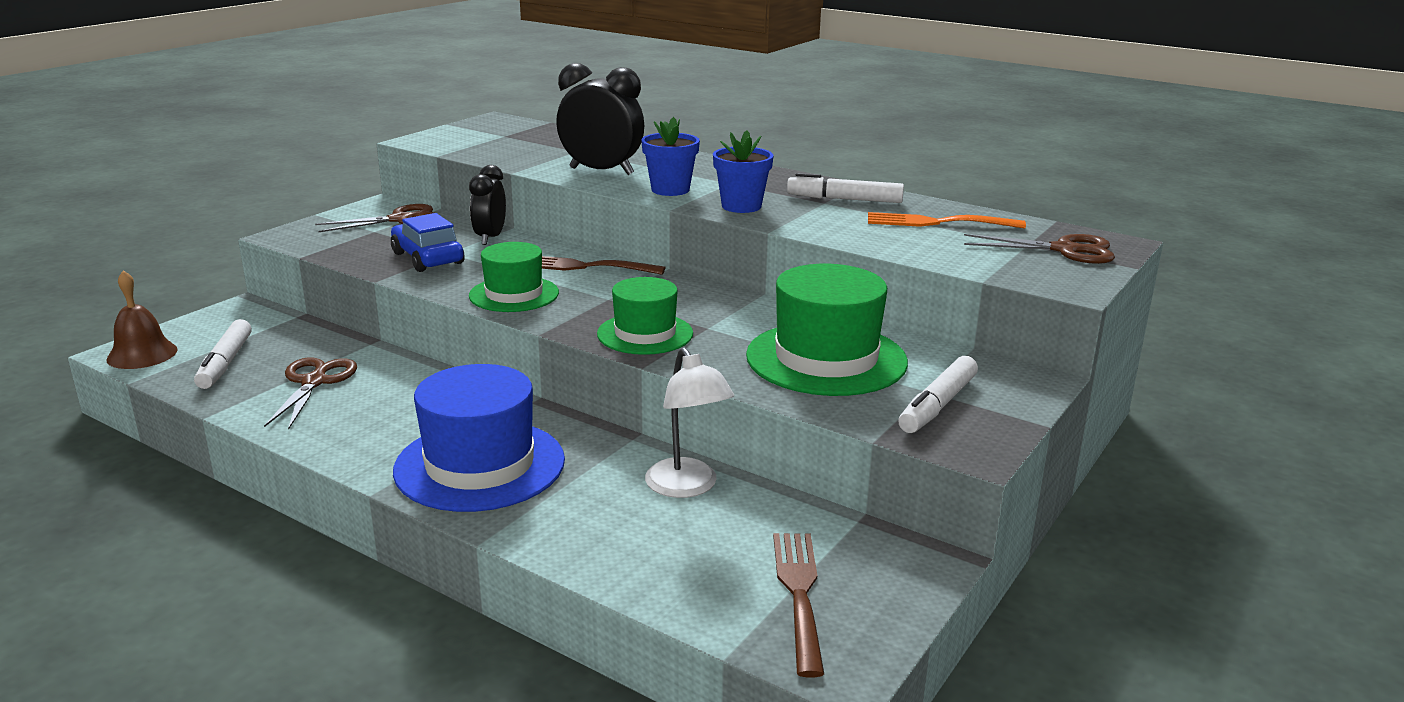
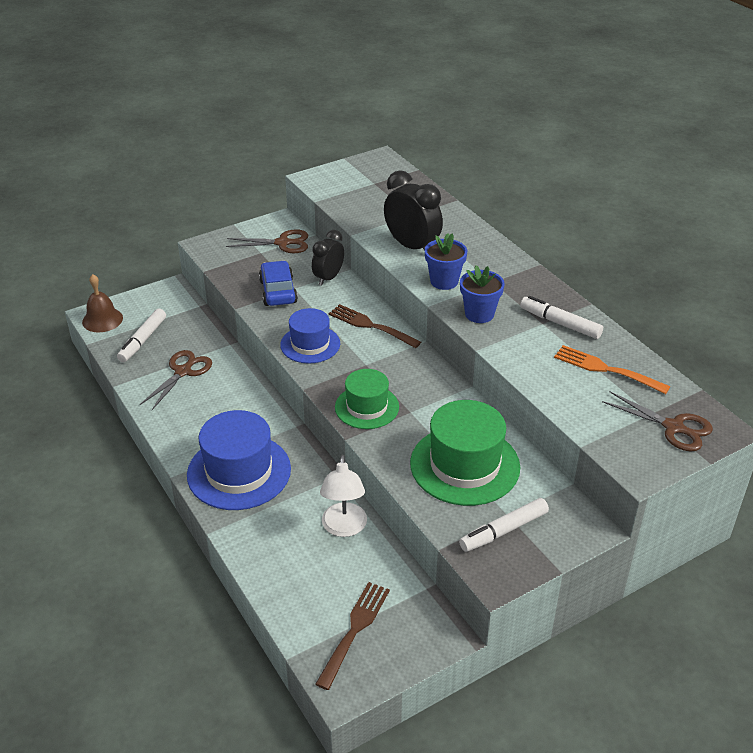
camera: 25 degrees right, 15 degrees up
green hat [469,242,559,312] -> blue hat [280,308,340,364]

